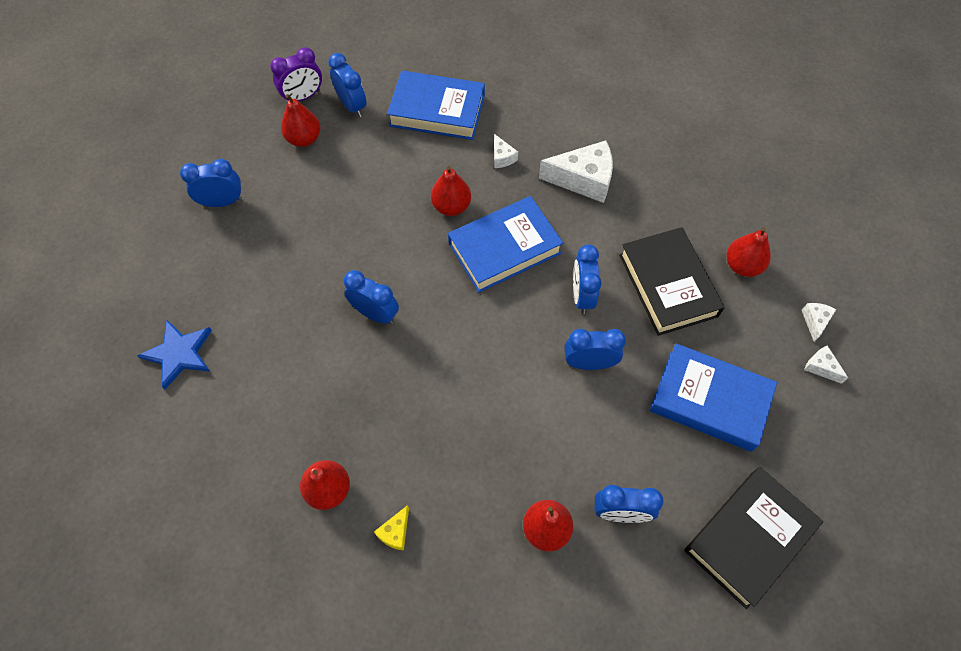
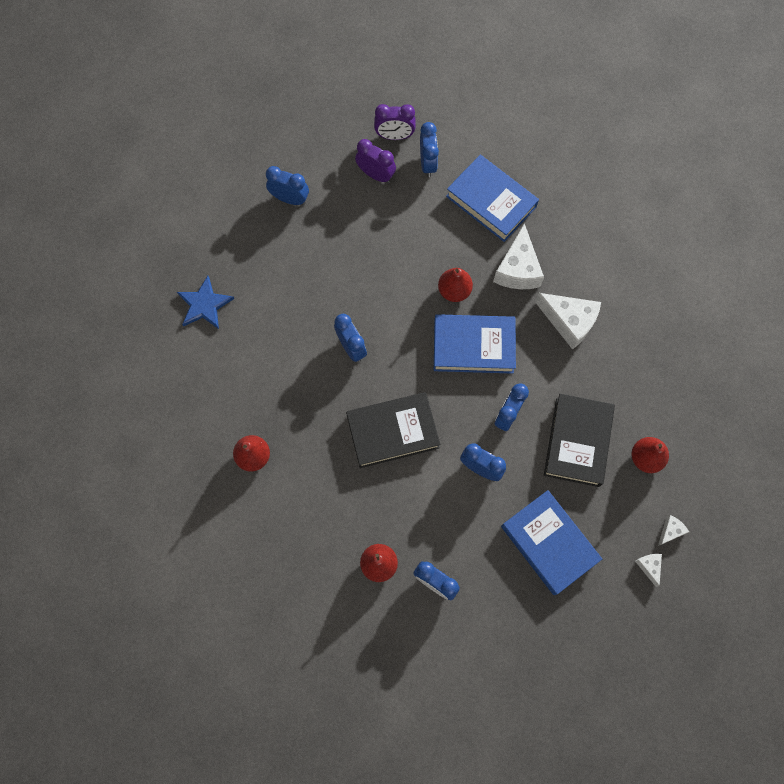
camera: 30 degrees right, 10 degrees up
red pear [281,94,320,147] -> purple clock [355,139,396,183]
yellow cheese [374,505,409,551] -> none
white cheese [494,134,518,168] -> white cheese [493,223,544,289], size x2.11
black book [684,467,824,609] -> black book moved to [346,392,440,468]

